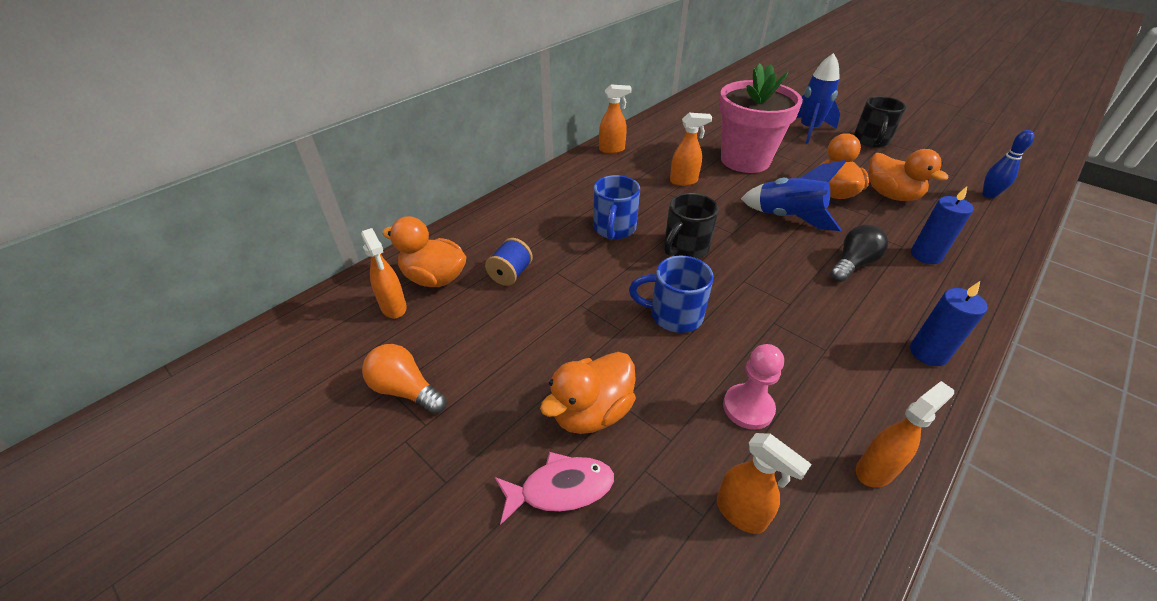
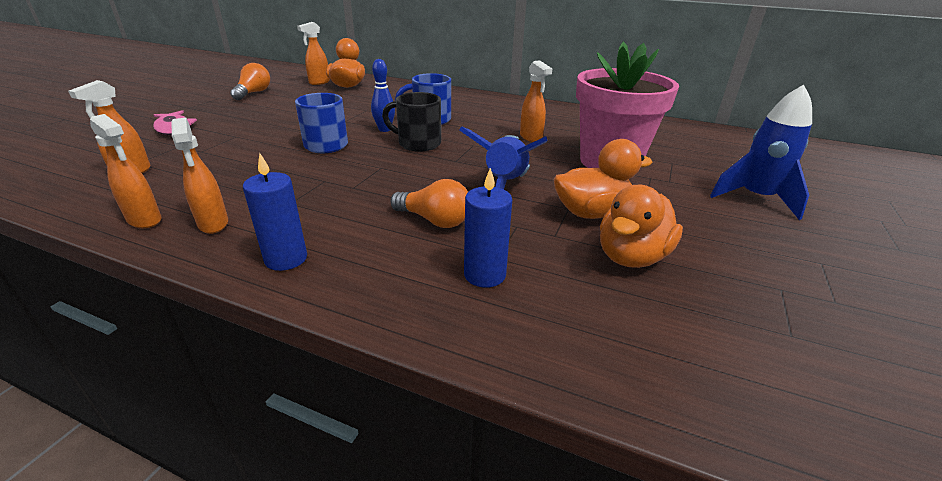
camera: 70 degrees right, 10 degrees down
blue spool [485,238,533,286] -> none
orange duck [540,352,636,434] -> none
orange spray bottle [599,84,632,154] -> orange spray bottle moved to [171,118,228,234]
pink pawn [723,344,784,430] -> none
black light bulb [830,225,888,282] -> orange light bulb [390,179,468,228]
black mug [854,96,906,147] -> none
blue bowling pin [982,130,1034,199] -> blue bowling pin moved to [371,59,395,132]

